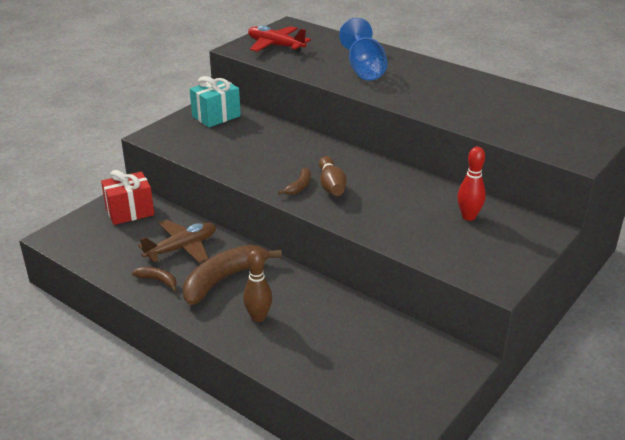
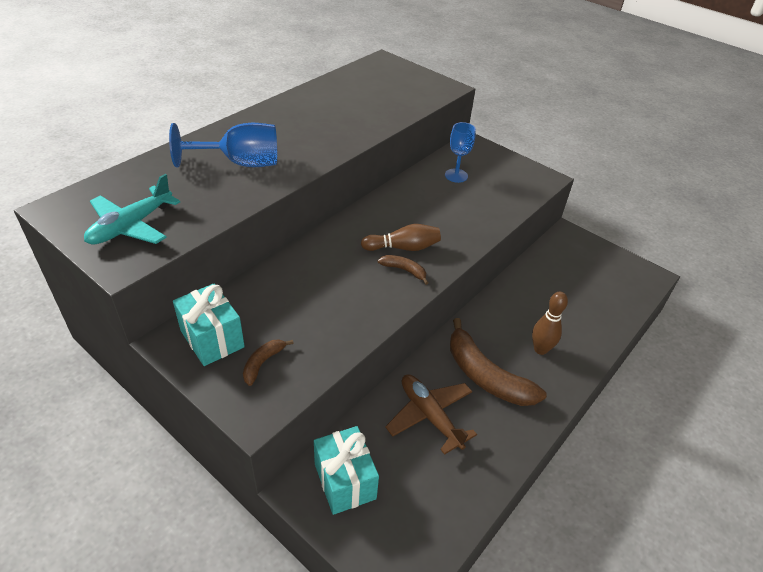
camera: 90 degrees left, 10 degrees up
red gift [101,170,154,225] -> turquoise gift [314,426,379,515]
brown banana [132,267,177,292] -> brown banana moved to [243,340,294,386]
red plane [248,25,311,52] -> turquoise plane [84,174,180,244]
red bowling pin [457,147,486,221] -> blue goblet [445,122,476,183]

